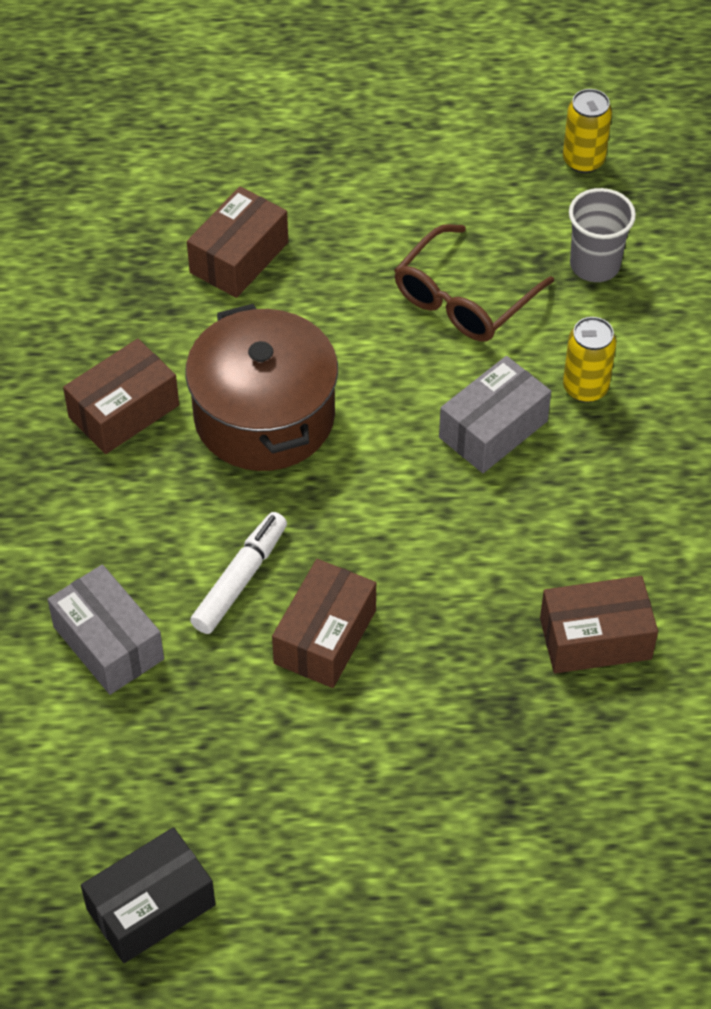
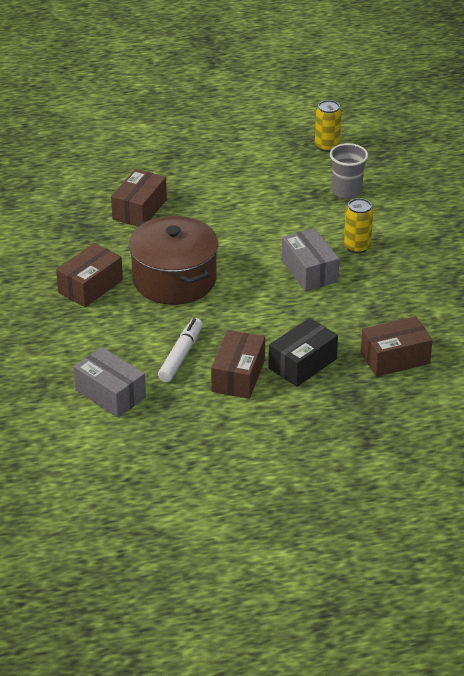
camera: 10 degrees left, 15 degrees down
black box [81,827,216,963] -> black box moved to [268,318,338,387]
brown glasses [394,224,554,342] -> none
grey box [439,356,551,473] -> grey box turned 60 degrees counterclockwise [282,228,339,291]

